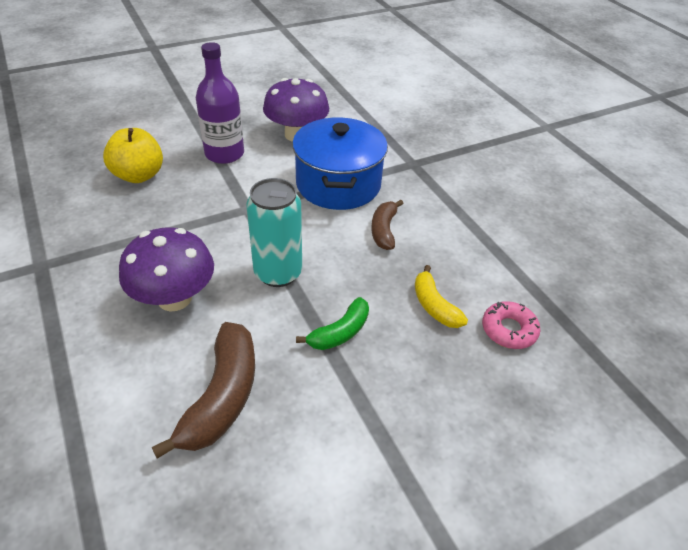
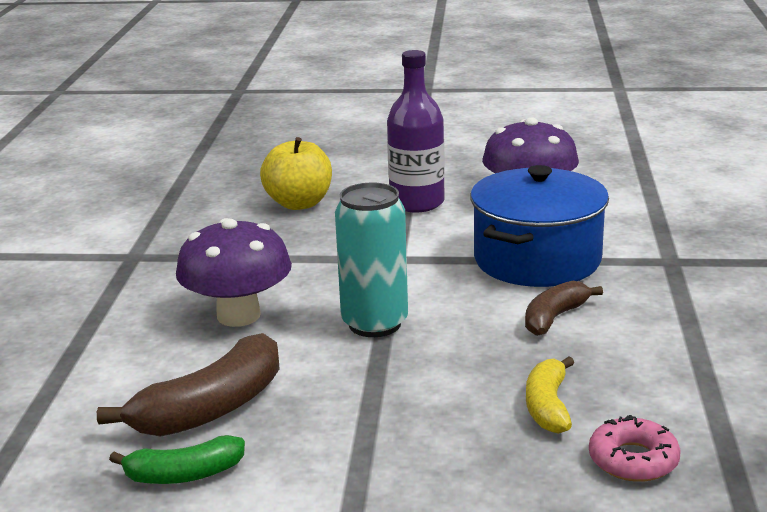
camera: 35 degrees right, 20 degrees down
green banana [296,297,369,350] -> green banana moved to [109,435,245,484]

